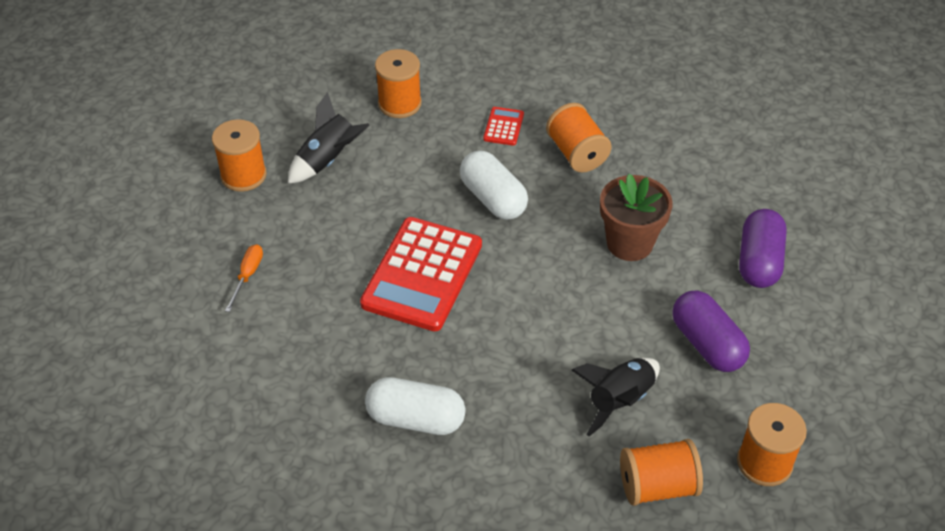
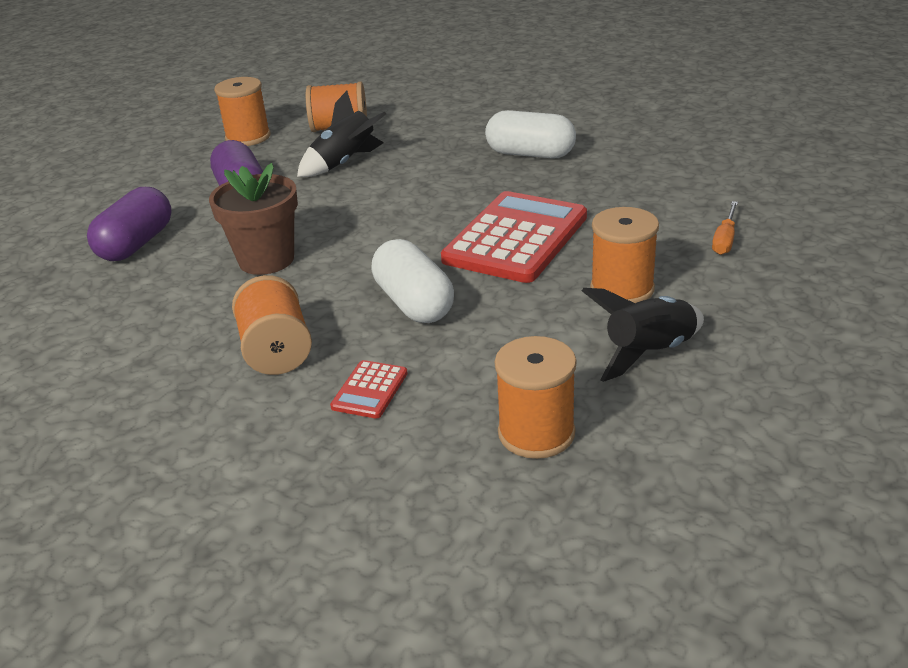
camera: 170 degrees left, 15 degrees down
orange spool [212,119,267,192] -> orange spool moved to [590,207,659,303]

